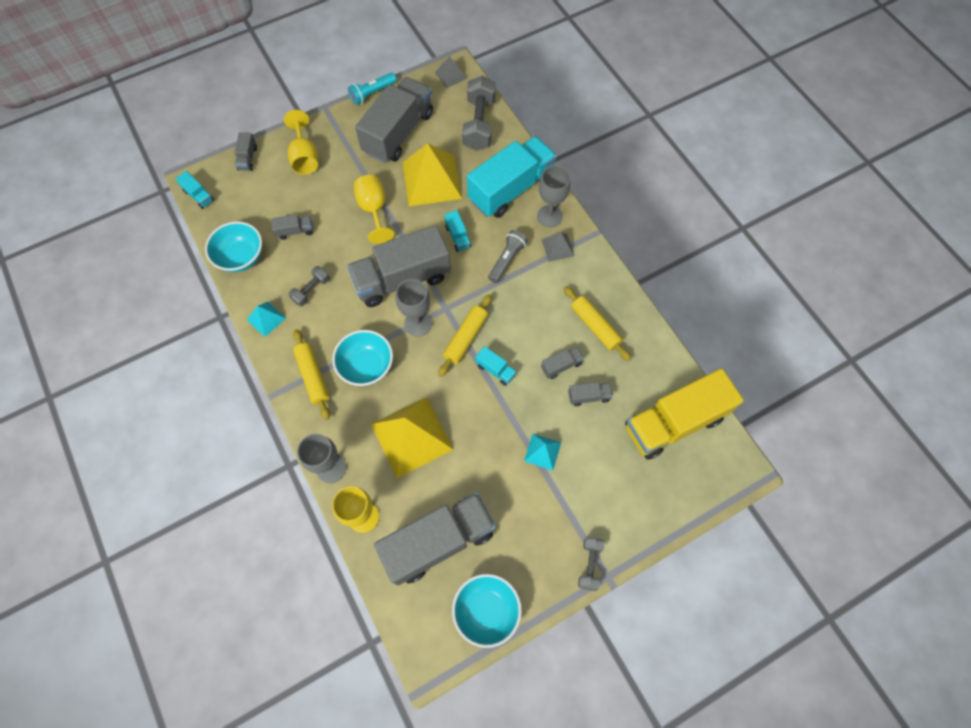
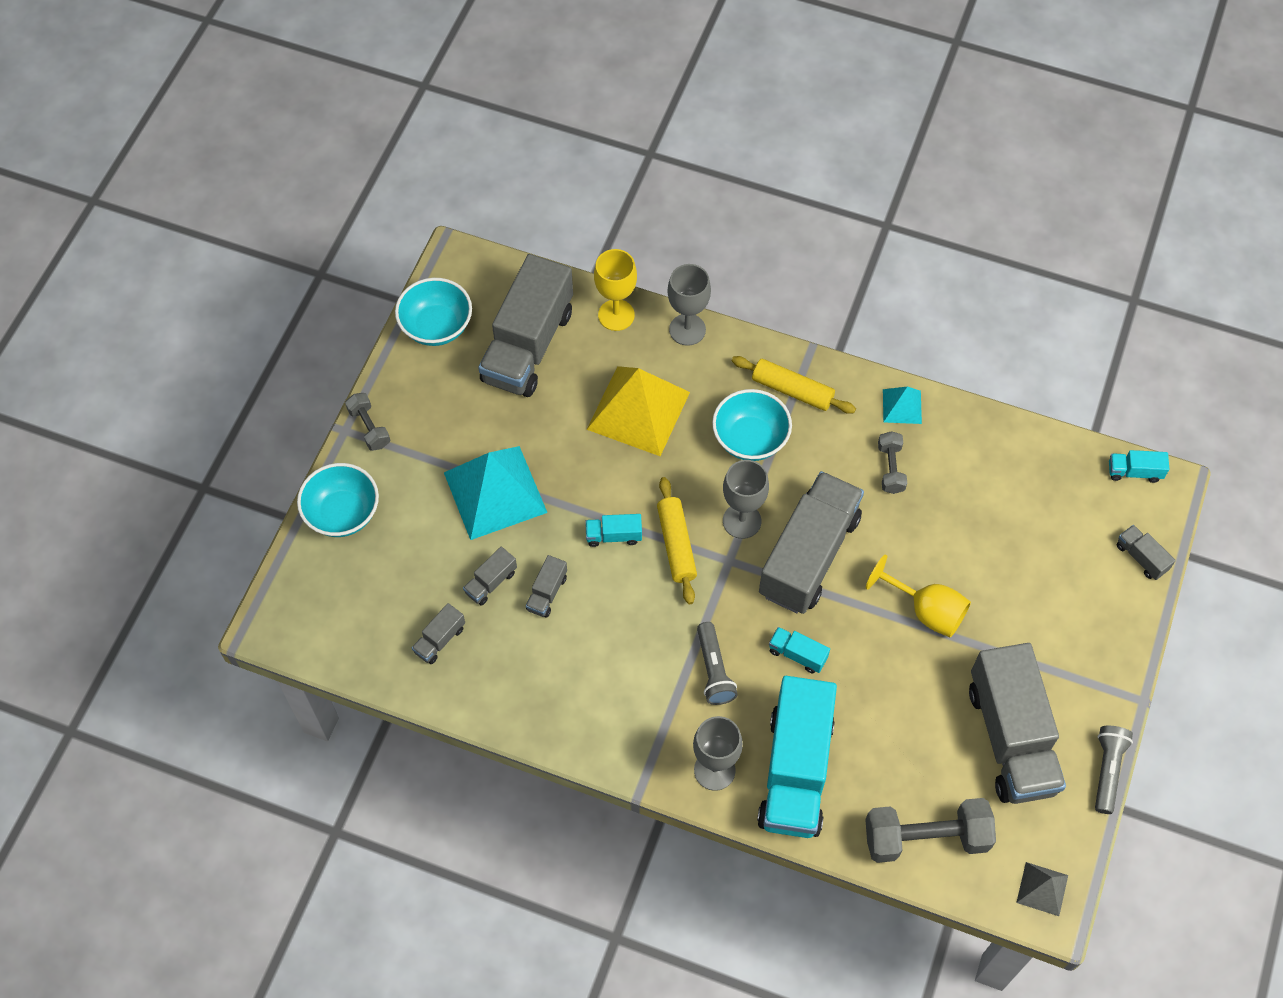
camera: 140 degrees right, 5 degrees down
turquoise bowl [205,221,262,272] -> turquoise bowl moved to [297,463,379,537]
grey truck [271,214,313,240] -> grey truck moved to [412,603,465,664]
yellow goblet [284,110,318,174] -> none
turquoise flashlight [348,73,397,105] -> grey flashlight [1095,726,1133,814]
yellow pyramid [402,143,462,206] -> none
grey dumbbell [462,76,496,151] -> grey dumbbell turned 60 degrees counterclockwise [865,798,996,863]
turquoise pyramid [524,434,561,470] -> turquoise pyramid [444,446,548,540], size x2.08
grey pyramid [541,232,574,262] -> none
yellow rolling pin [564,286,631,361] -> none
yellow truck [625,368,744,460] -> none

